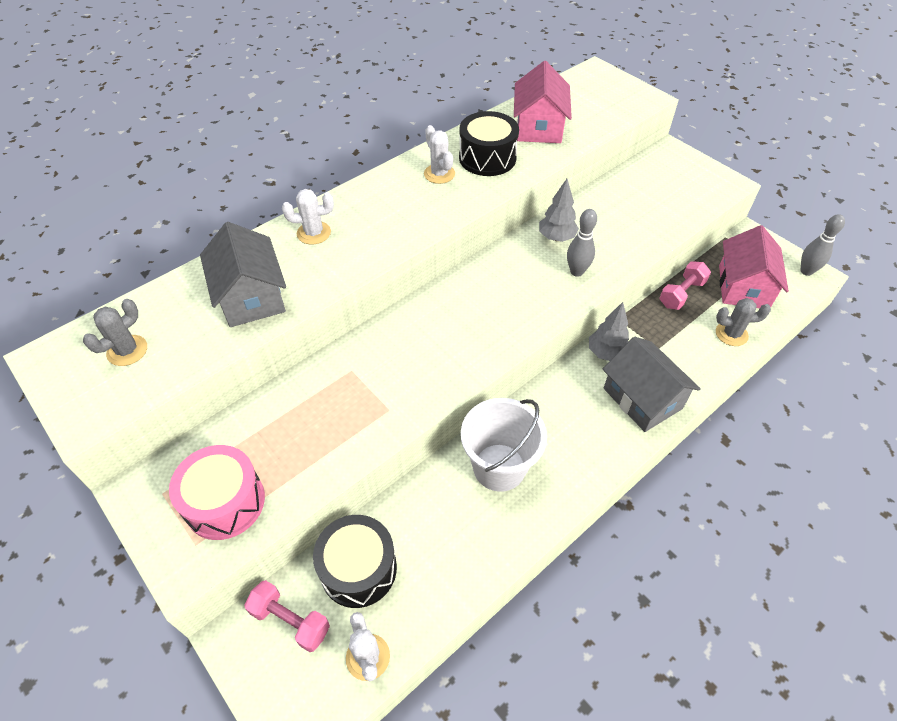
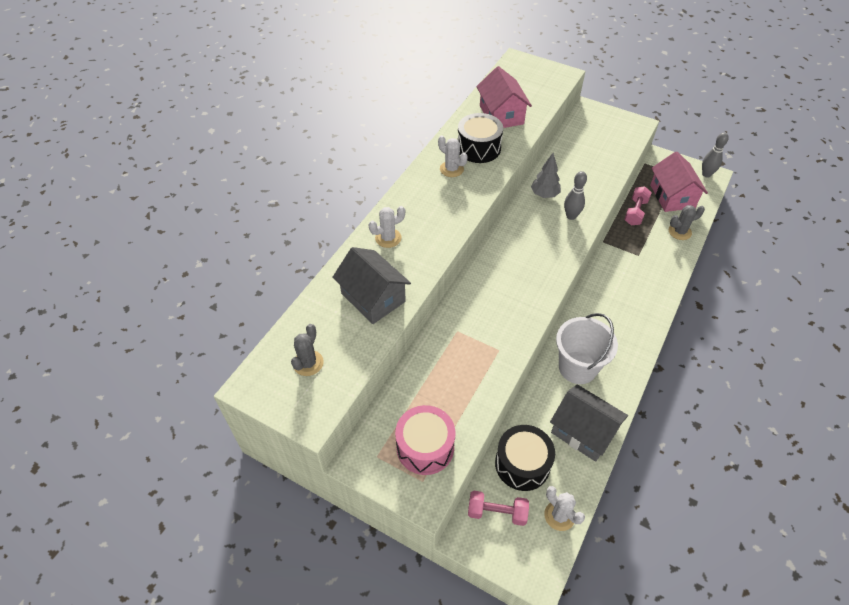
camera: 20 degrees left, 0 degrees up
grey tree [589,302,629,361] -> none
grey house [603,337,701,432] -> grey house moved to [550,384,628,462]

